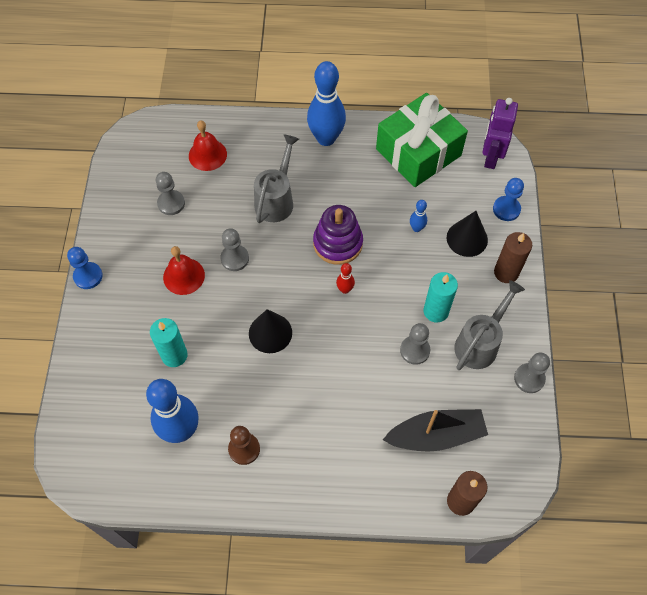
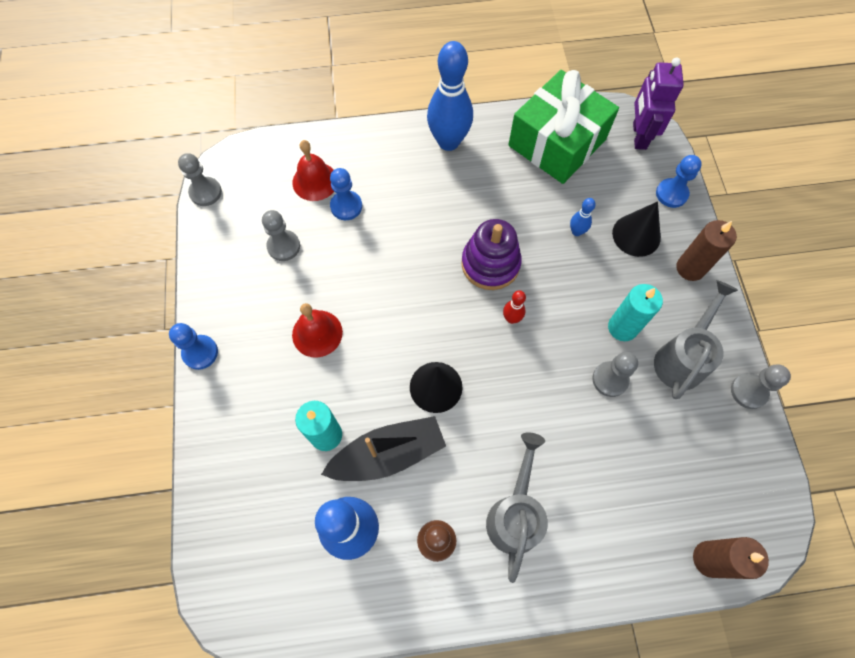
camera: 10 degrees left, 5 degrees up
grey pawn [221,228,249,271] -> grey pawn moved to [178,153,222,206]
grey watering can [254,134,299,223] -> grey watering can moved to [486,432,548,583]
black boat [383,409,488,451] -> black boat moved to [321,416,446,481]
none -> blue pawn [330,168,362,220]

